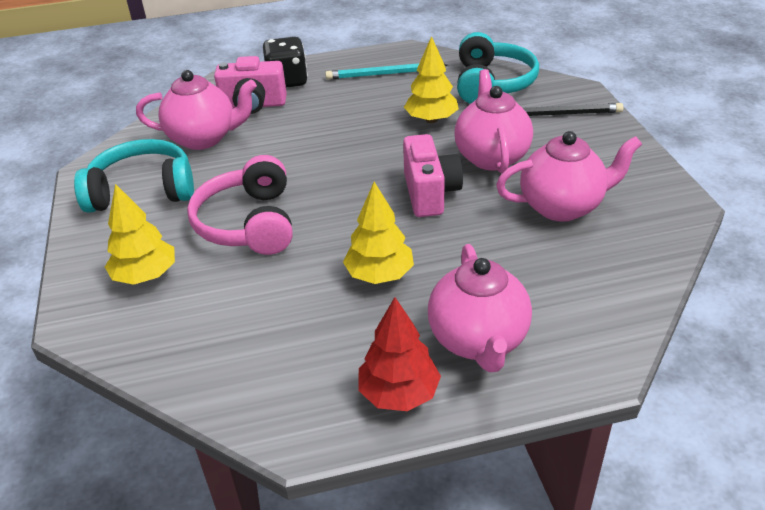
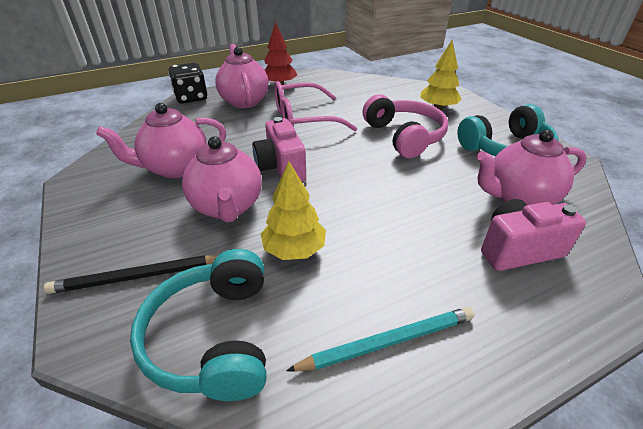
camera: 165 degrees right, 0 degrees up
black dice [263,37,308,88] -> black dice moved to [168,63,207,104]
yellow tree [343,182,414,284] -> pink glasses [274,81,357,131]

